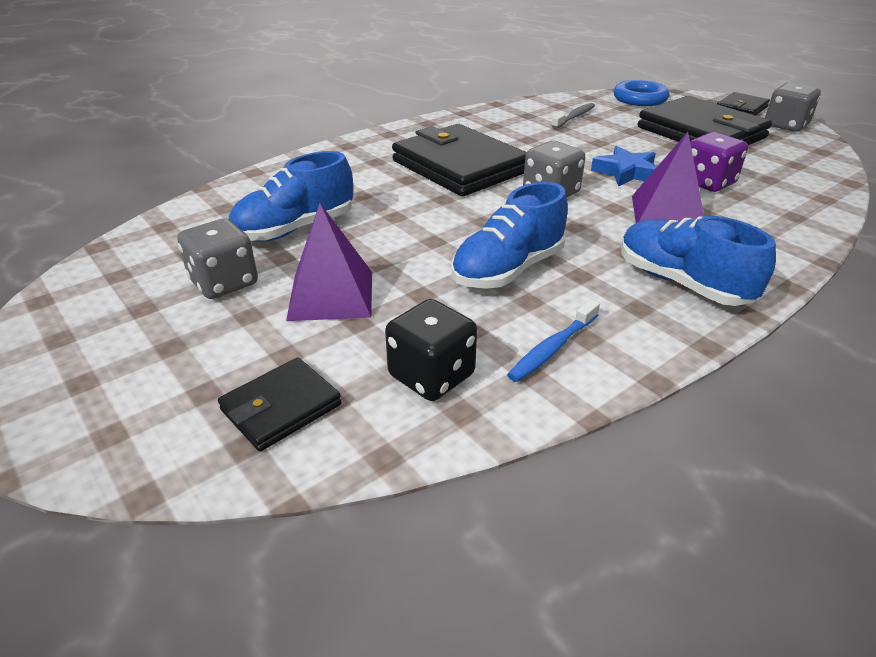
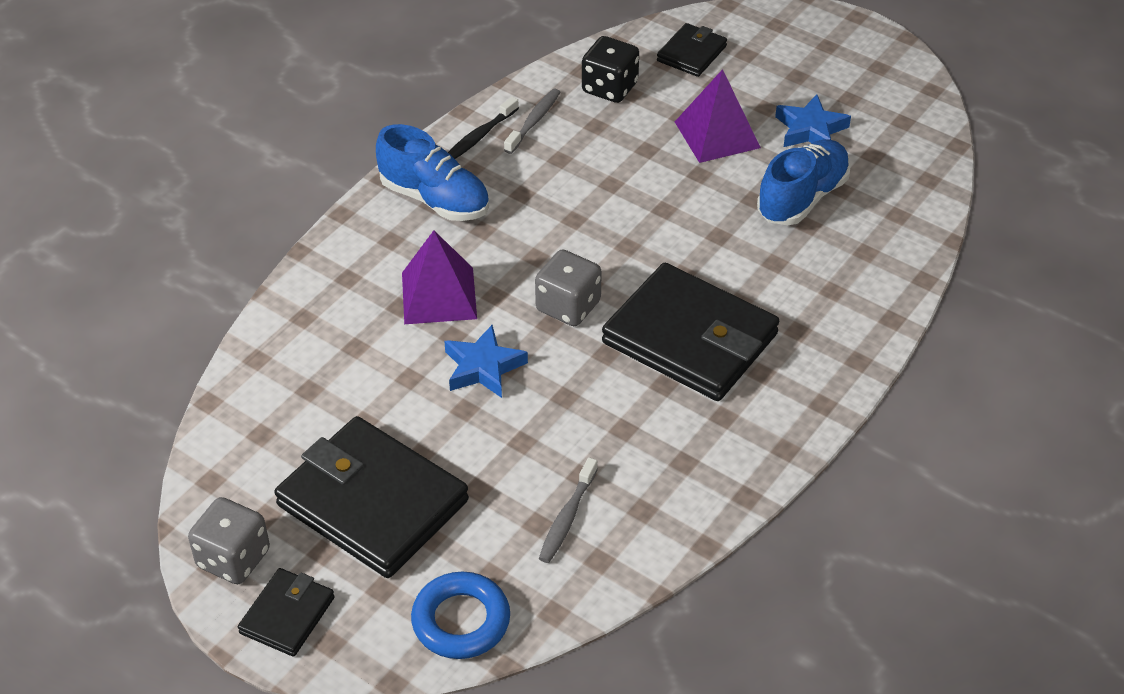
camera: 165 degrees right, 10 degrees up
grey dice [178,218,258,299] -> blue star [775,94,851,147]
blue shoe [452,182,568,289] -> none
blue toothbrush [507,299,600,382] -> grey toothbrush [504,89,561,154]
purple dice [690,132,748,192] -> none
none -> black toothbrush [448,96,519,159]

